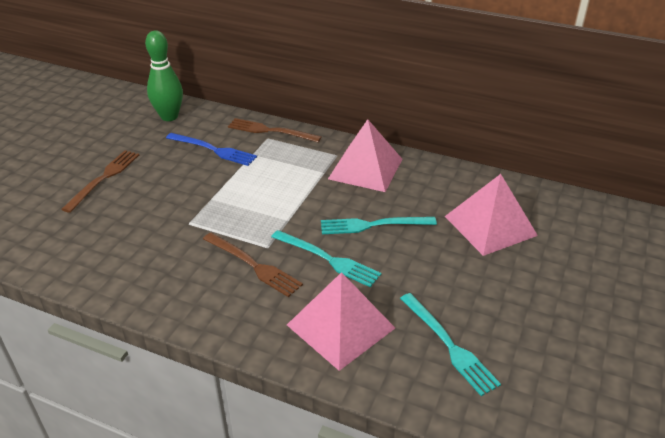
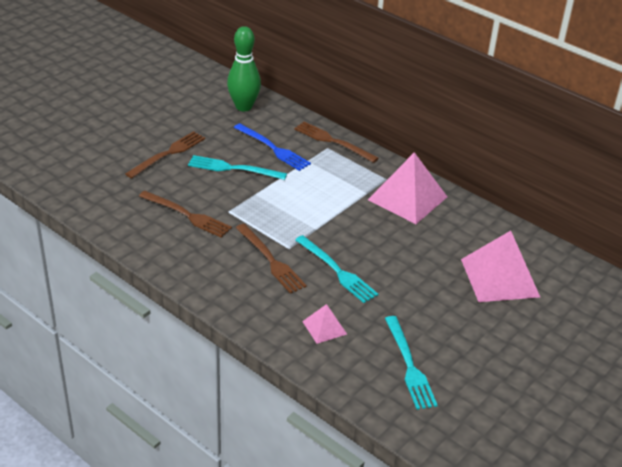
camera: 15 degrees right, 0 degrees up
pink pyramid [287,272,395,371] -> pink pyramid [302,304,347,344], size x0.50
turquoise fork [321,217,437,234] -> turquoise fork moved to [188,155,287,180]
none -> brown fork [139,191,232,238]

